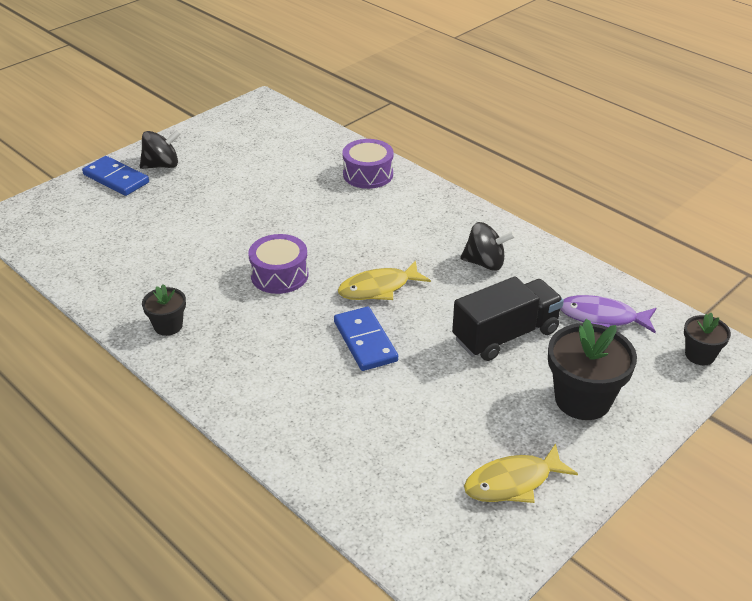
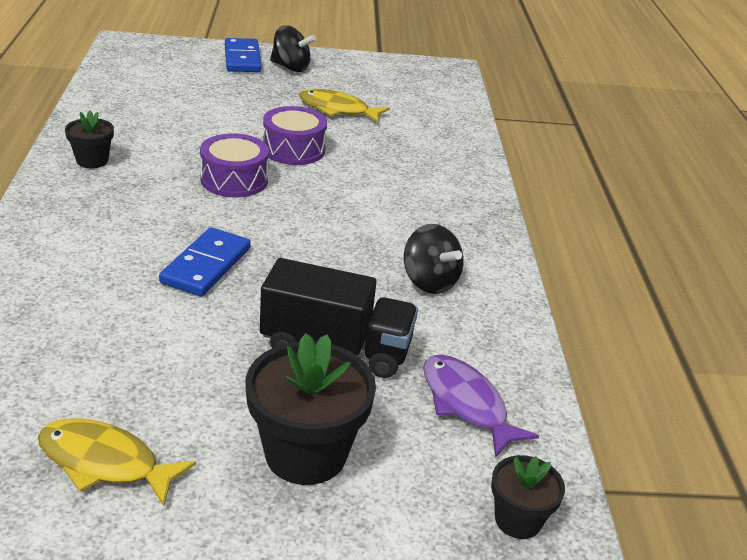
camera: 40 degrees right, 5 degrees down
yellow fish [338,261,431,300] -> yellow fish moved to [299,89,390,123]
purple drum [342,139,394,189] -> purple drum moved to [263,106,327,165]

